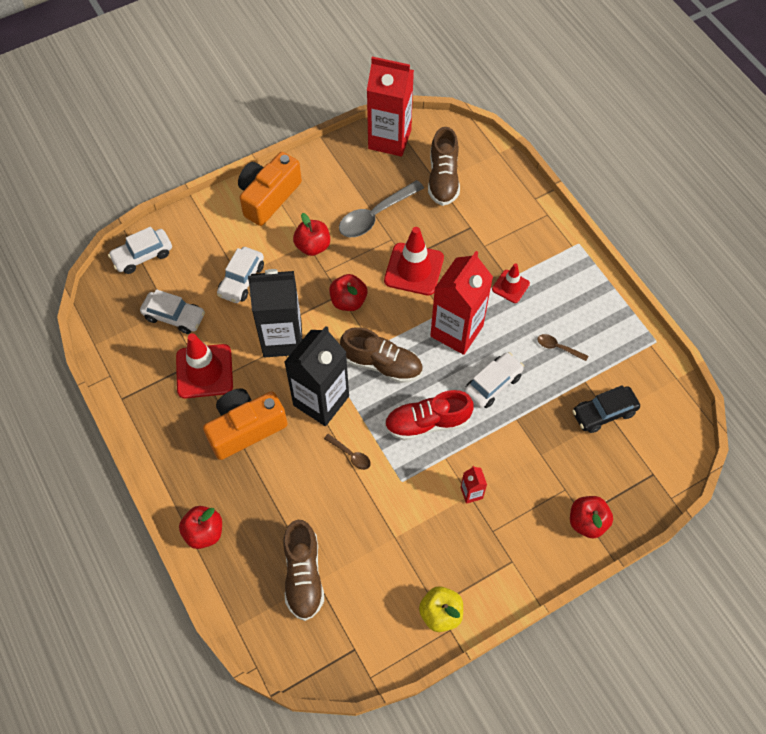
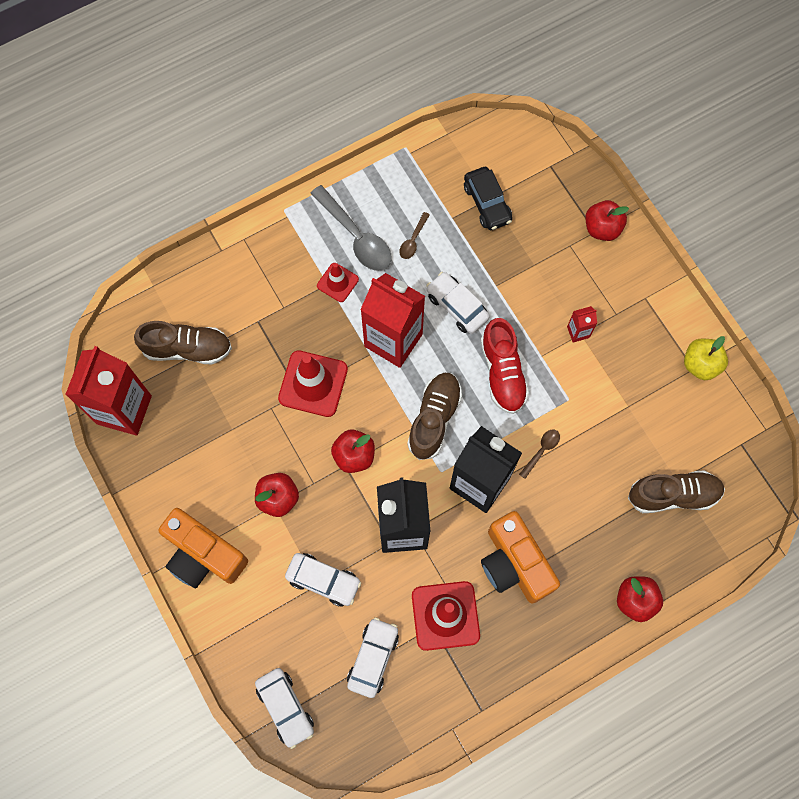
camera: 90 degrees left, 10 degrees up
grey spoon [339,180,424,237] -> grey spoon moved to [310,185,392,271]

